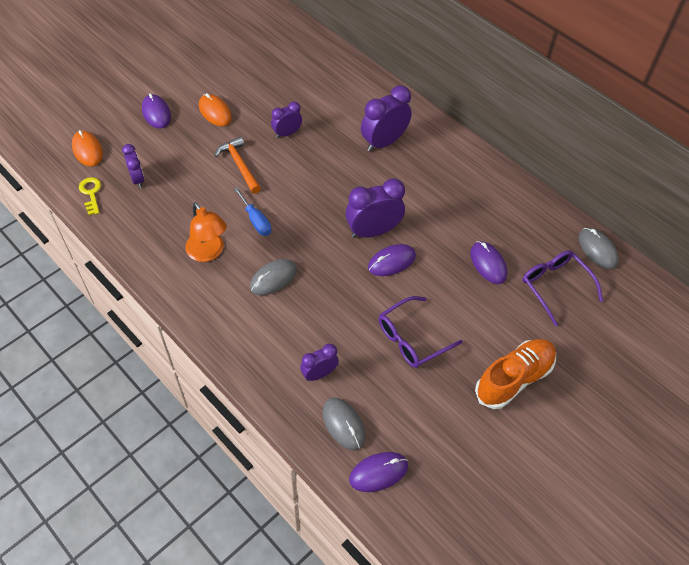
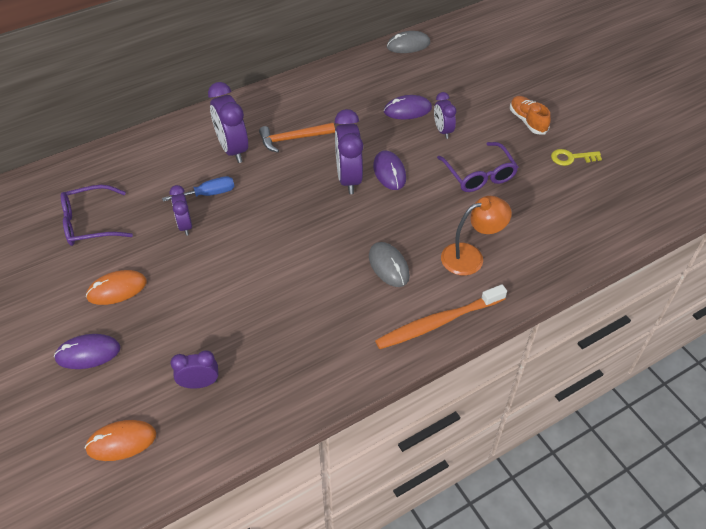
camera: 75 degrees left, 5 degrees down
yellow key [79,177,101,215] -> yellow key moved to [551,149,602,166]
orange lamp [185,202,227,262] -> orange lamp moved to [441,196,512,276]
orange hammer [214,136,261,194] -> orange hammer moved to [259,123,335,153]
blue screwdriver [234,187,271,236] -> blue screwdriver moved to [162,176,235,202]
purple clock [300,344,339,381] -> purple clock moved to [434,92,456,139]
grey mouse [322,398,365,450] -> none
purple mouse [349,452,408,492] -> none
orange shoe [475,339,556,409] -> orange shoe [510,96,551,134], size x0.64
purple glasses [522,250,603,326] -> purple glasses moved to [61,185,133,246]
none -> orange toothbrush [375,284,507,349]

